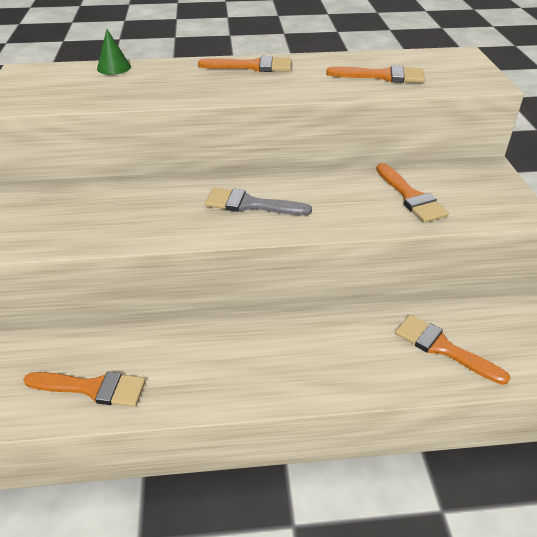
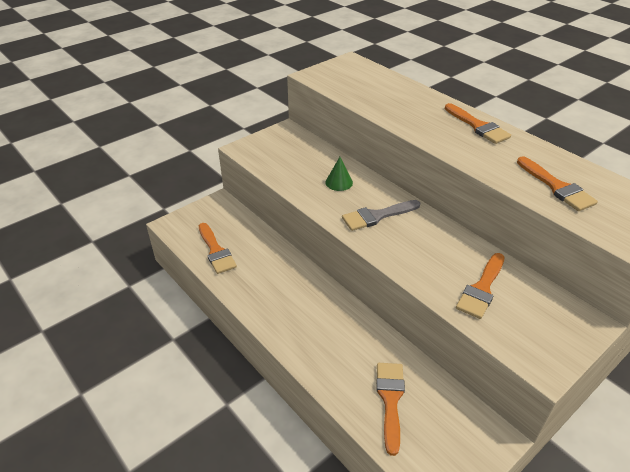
camera: 55 degrees right, 0 degrees up
green cone [97,29,131,75] -> green cone moved to [325,157,353,191]
grey brush [205,188,312,215] -> grey brush turned 90 degrees counterclockwise [342,200,420,231]

